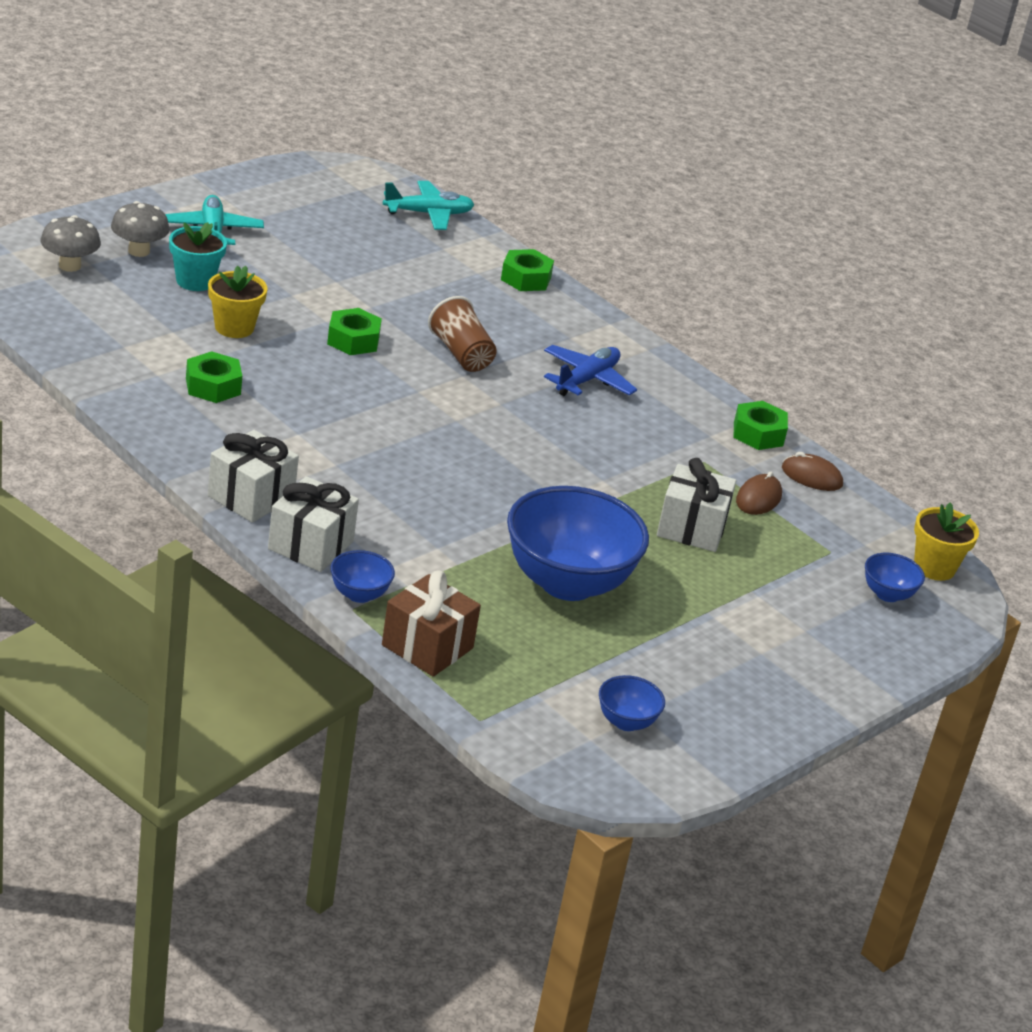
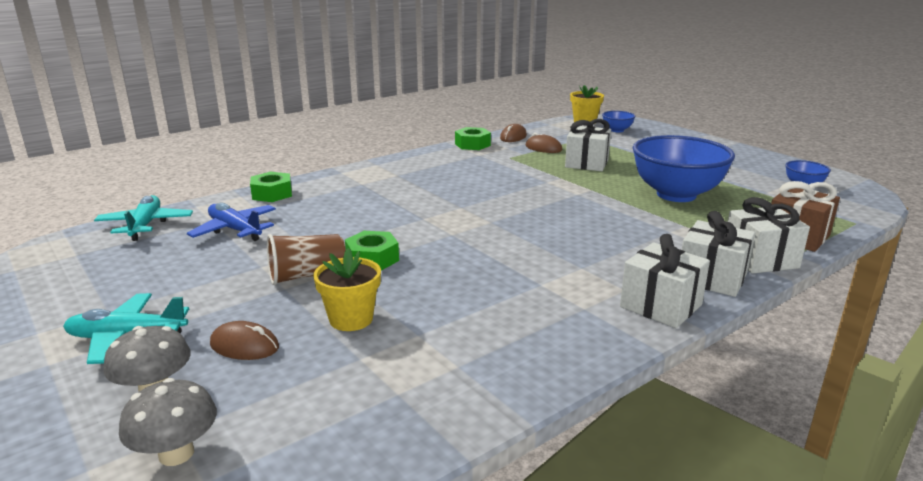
camera: 80 degrees left, 10 degrees down
turquoise flower pot [169,222,227,291] -> brown mouse [210,321,279,360]
green nut [186,351,242,403] -> none
blue bowl [330,550,395,603] -> white gift [728,197,810,274]
brown cup [428,296,497,372] -> brown cup moved to [267,234,346,285]
blue plane [544,345,637,396] -> blue plane moved to [187,202,276,241]

